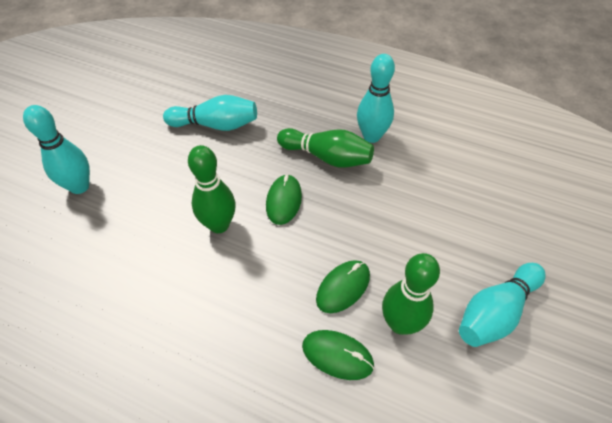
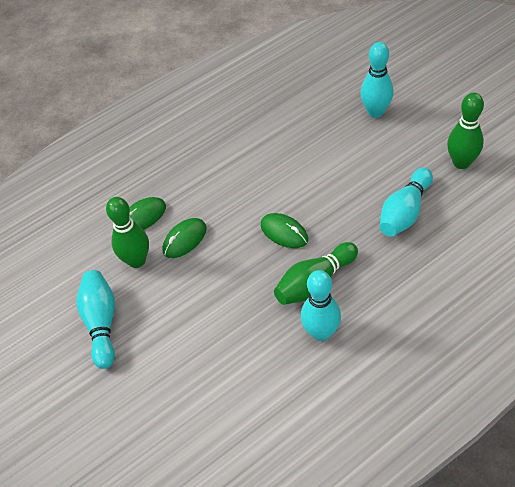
camera: 125 degrees right, 0 degrees up
green bowling pin [188,145,236,233] -> green bowling pin moved to [447,93,484,169]
green mouse [316,260,370,313] -> green mouse turned 60 degrees clockwise [162,218,207,258]

